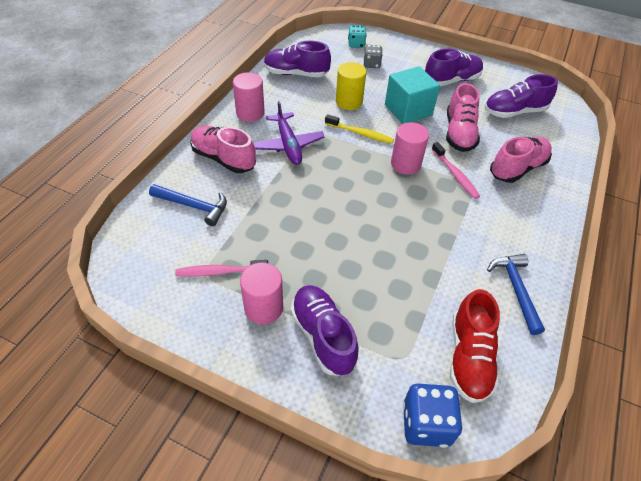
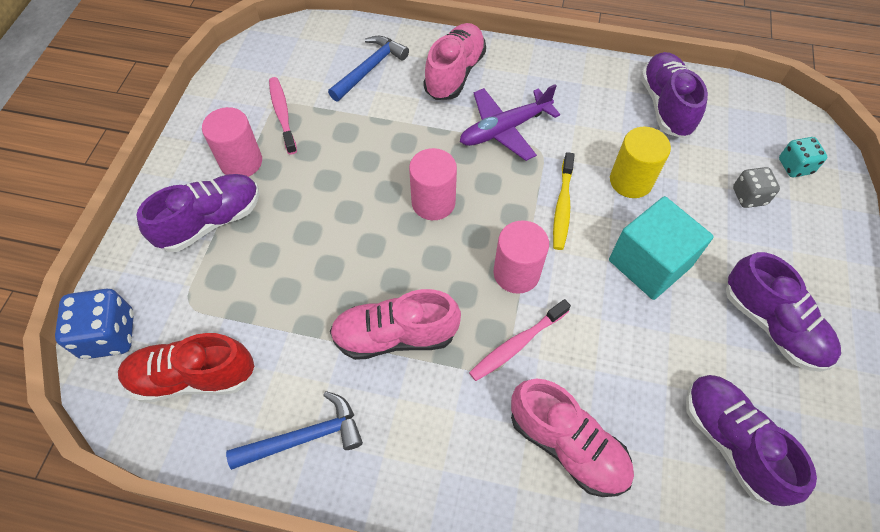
camera: 80 degrees right, 10 degrees up
blue hammer [149,184,227,226] -> blue hammer turned 150 degrees counterclockwise [328,36,409,102]
pink cylinder [233,72,265,122] -> pink cylinder moved to [409,148,457,220]
pink shoe [446,83,480,152] -> pink shoe moved to [330,289,461,360]

